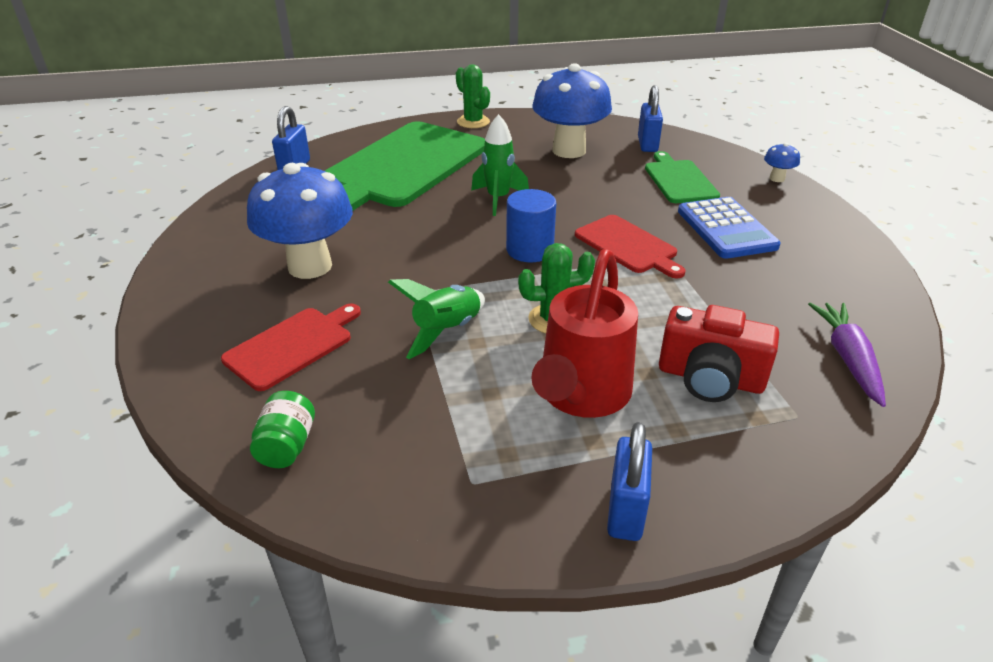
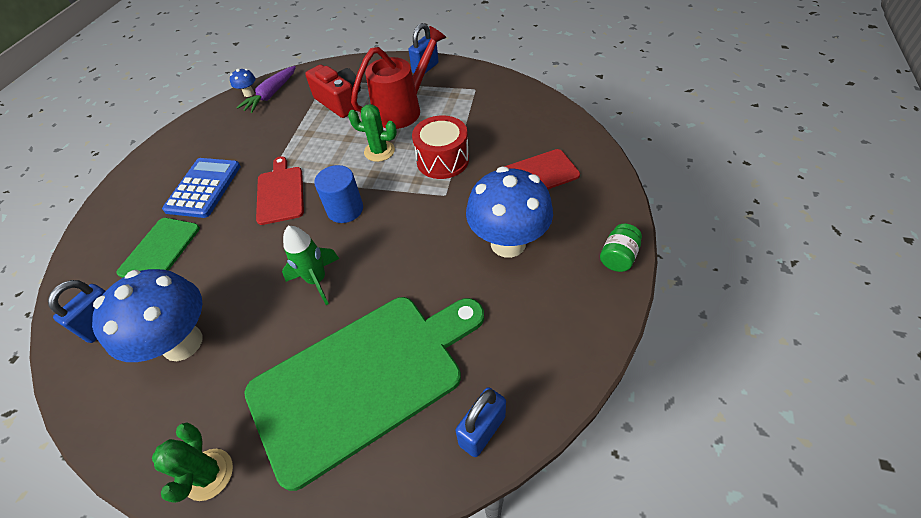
camera: 150 degrees left, 15 degrees up
green jar [250,391,315,468] -> green jar moved to [600,224,642,272]
green rocket [388,279,485,359] -> red drum [412,115,469,179]
blue mushroom [764,143,800,182] -> blue mushroom moved to [230,69,255,97]

